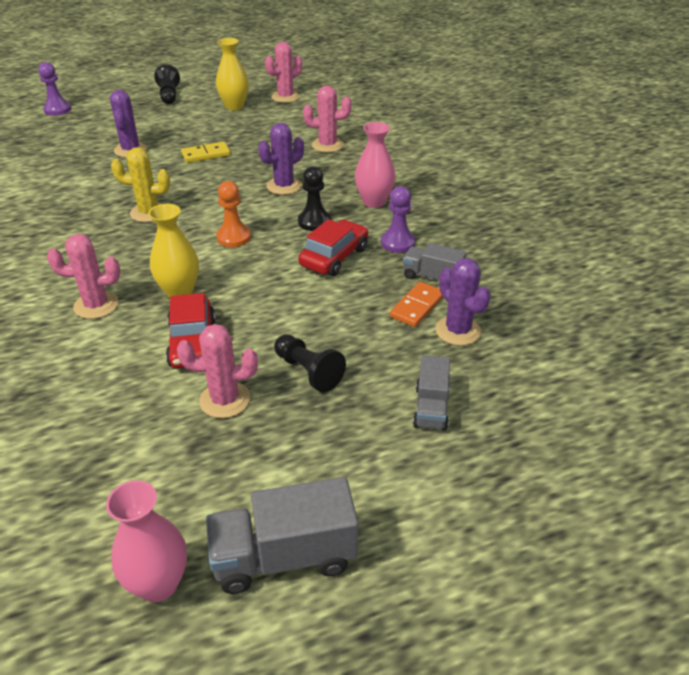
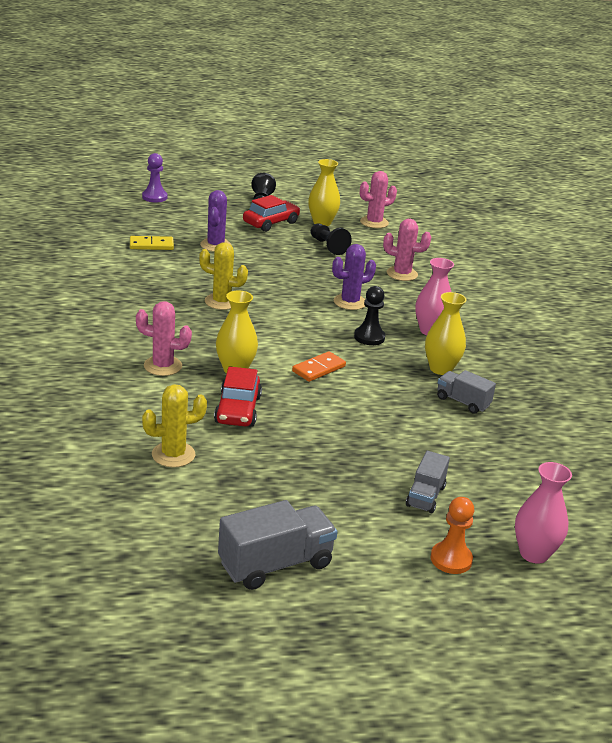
camera: 10 degrees right, 10 degrees down
pink vase [106,480,187,602] -> pink vase moved to [515,462,572,564]
pink cactus [177,324,258,418] -> none
yellow domino [181,141,230,163] -> yellow domino moved to [130,236,174,250]
grey truck [206,477,358,594] -> grey truck turned 150 degrees clockwise [218,500,337,590]
orange pawn [216,181,251,247] -> orange pawn moved to [431,497,474,574]
black pawn [274,334,346,392] -> black pawn moved to [311,224,352,255]
red car [298,219,368,276] -> red car moved to [243,195,300,232]
purple pawn [381,186,415,253] -> yellow vase [425,292,466,375]
orange domino [390,282,443,327] -> orange domino moved to [292,351,346,382]
purple cactus [435,258,491,346] -> none
none -> yellow cactus [142,384,207,467]

